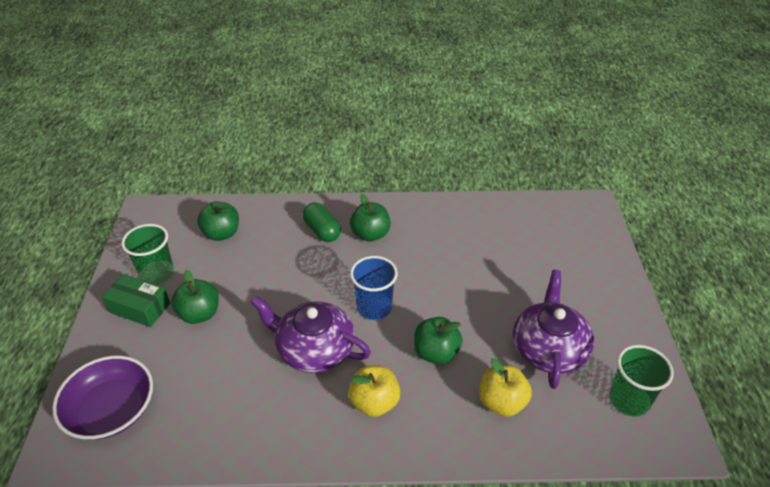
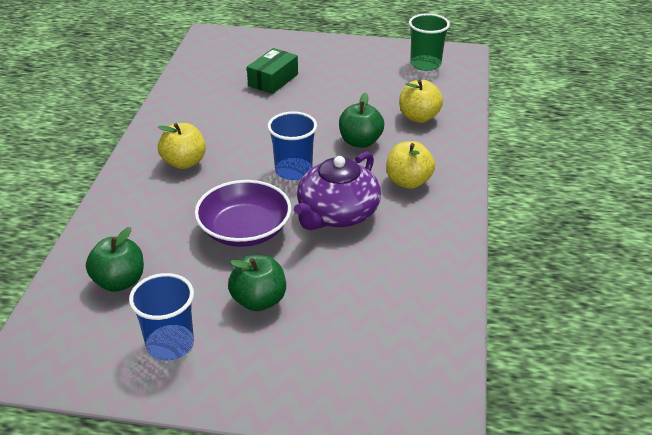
camera: 80 degrees left, 5 degrees down
purple bowl [52,356,153,439] -> purple bowl moved to [195,180,291,247]
green box [102,274,170,327] -> green box moved to [247,48,298,94]
green cup [121,224,174,285] -> blue cup [129,273,194,361]
green capsule [303,203,341,242] -> none
green apple [350,194,391,242] -> yellow apple [158,123,206,169]
purple teapot [513,270,594,389] -> none

